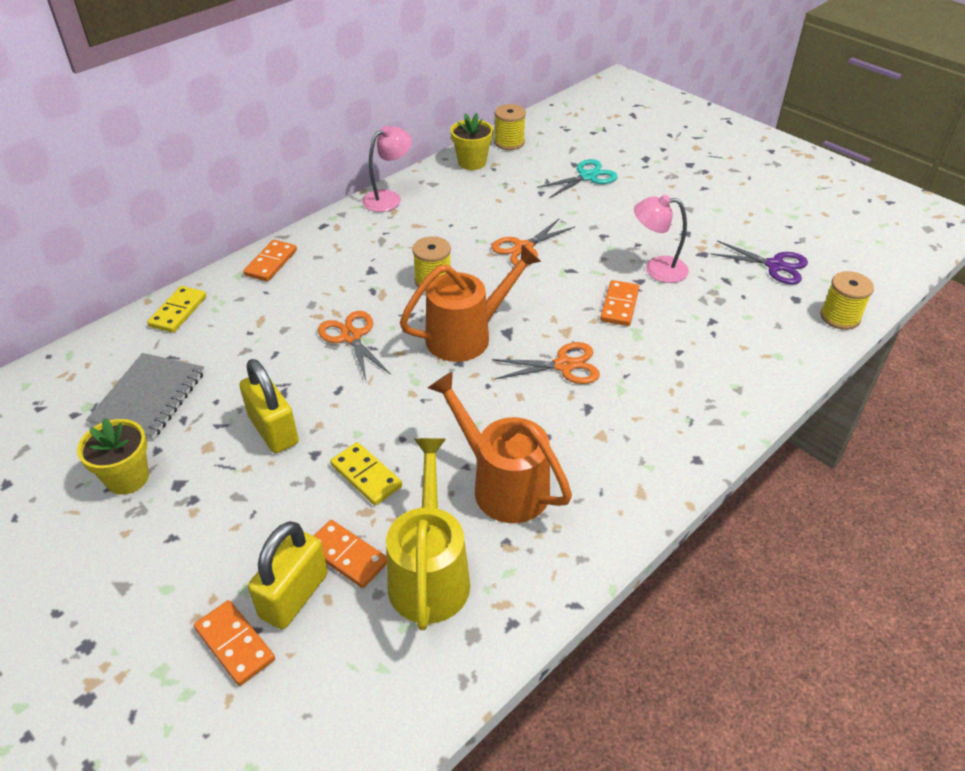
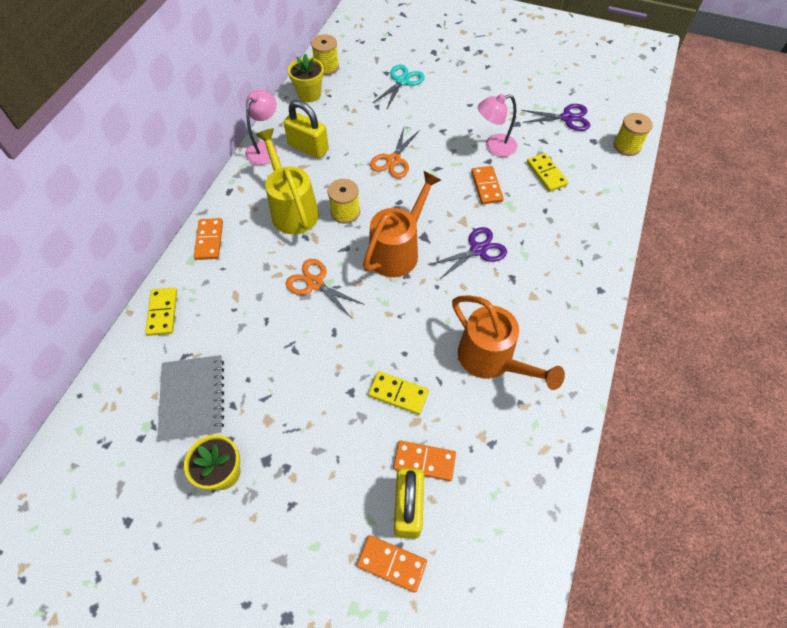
camera: 25 degrees left, 15 degrees up
yellow padlock [239,359,299,453] -> yellow padlock moved to [283,100,329,159]
yellow watering can [386,438,470,630] -> yellow watering can moved to [255,128,319,234]
orange watering can [428,371,572,523] -> orange watering can turned 150 degrees counterclockwise [452,295,565,390]
orange scissors [492,342,600,384] -> purple scissors [428,227,507,280]
none -> yellow domino [527,153,568,192]

